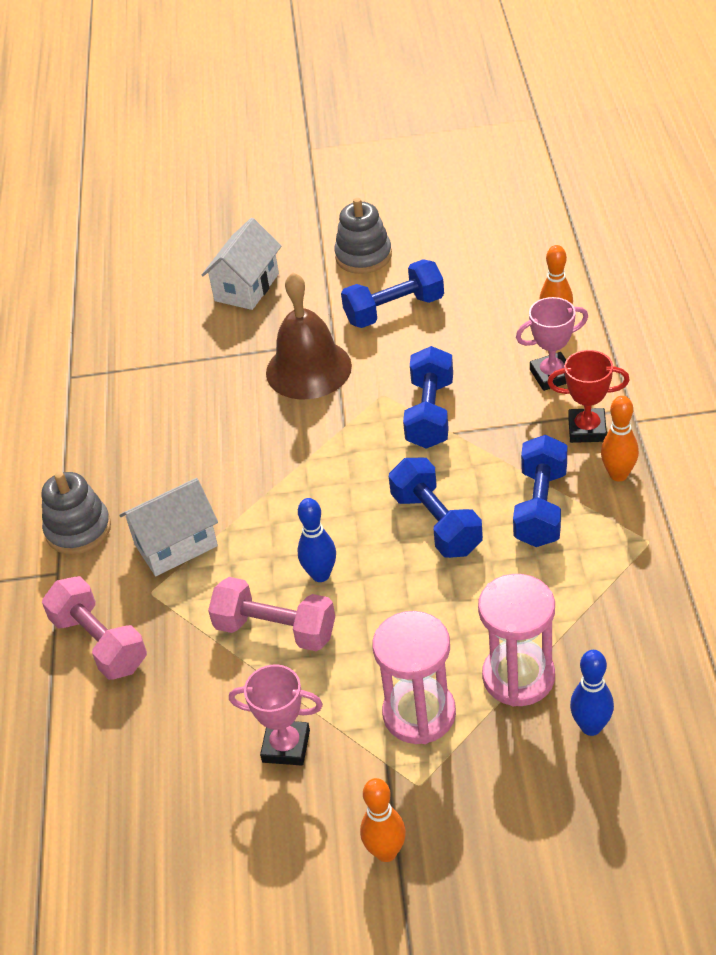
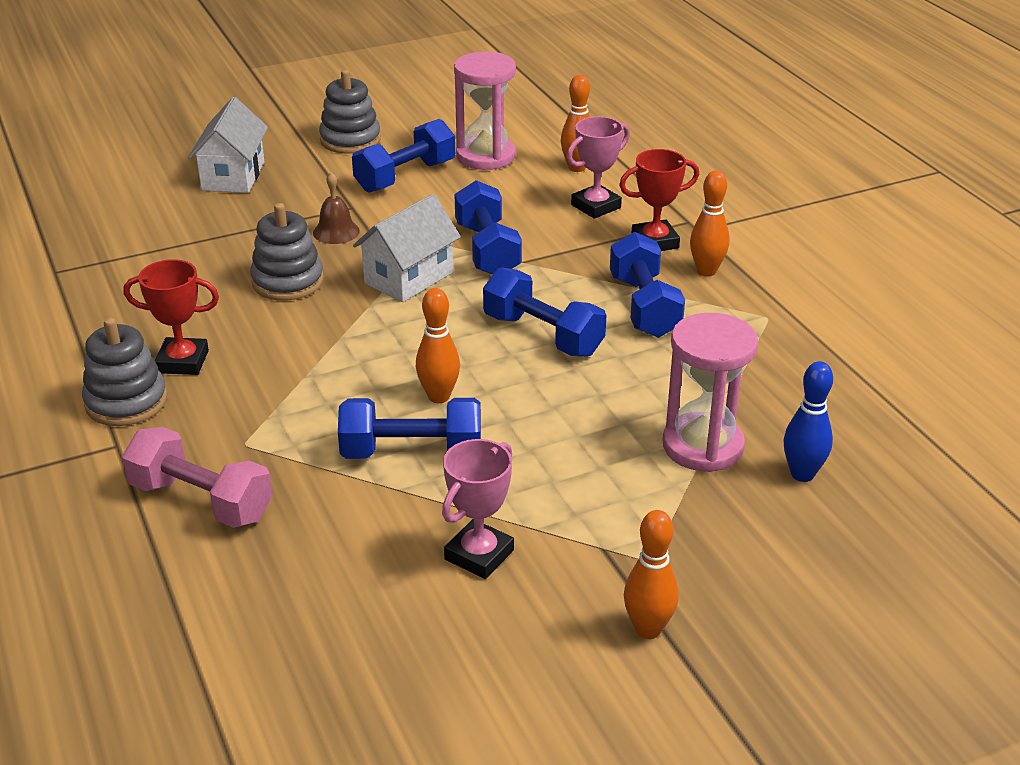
camera: 25 degrees left, 10 degrees down
white house [119,478,218,576] -> white house moved to [353,194,461,302]
pink dumbbell [208,577,335,651] -> blue dumbbell [338,398,481,459]
pink trophy [229,664,323,766] -> pink trophy turned 45 degrees counterclockwise [442,439,514,579]
brown bell [266,273,352,399] -> brown bell [313,172,360,244], size x0.49
blue bowling pin [297,498,336,582] -> orange bowling pin [416,288,460,403]
pink hourglass [372,611,456,744] -> pink hourglass moved to [454,52,516,170]
none -> red trophy [124,259,219,375]
none -> grey stacking toy [250,203,324,301]

